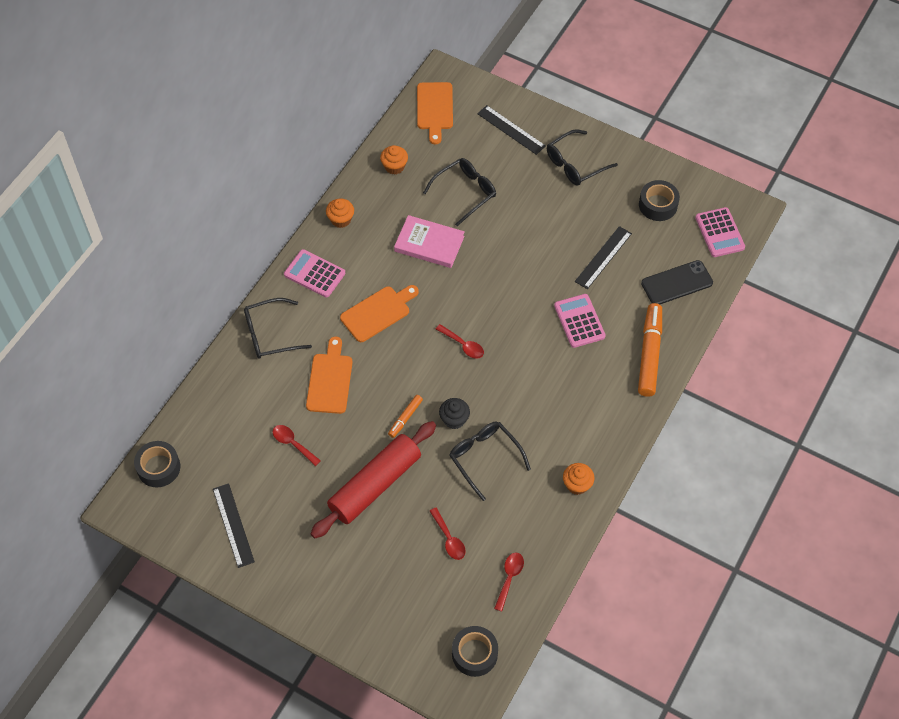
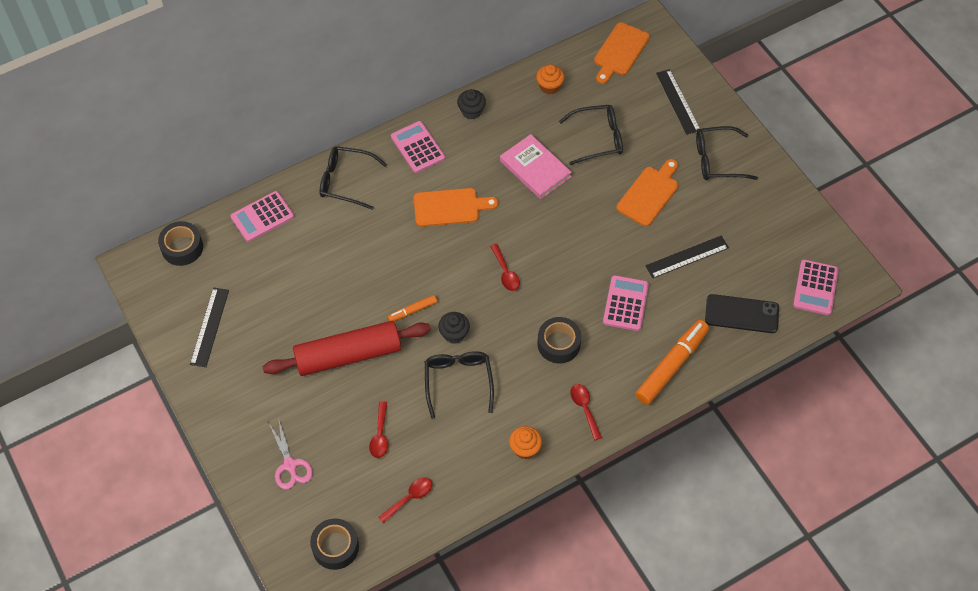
camera: 30 degrees right, 0 degrees up
red spoon [273,425,321,466] -> red spoon moved to [571,384,602,440]
orange cutting board [306,337,353,414] -> orange cutting board moved to [616,159,679,226]
orange cupcake [326,198,354,228] -> black cupcake [457,89,486,119]
black tape [639,180,680,221] -> black tape moved to [537,317,582,363]
none -> pink calculator [231,191,294,242]
none -> pink scissors [269,418,313,489]

